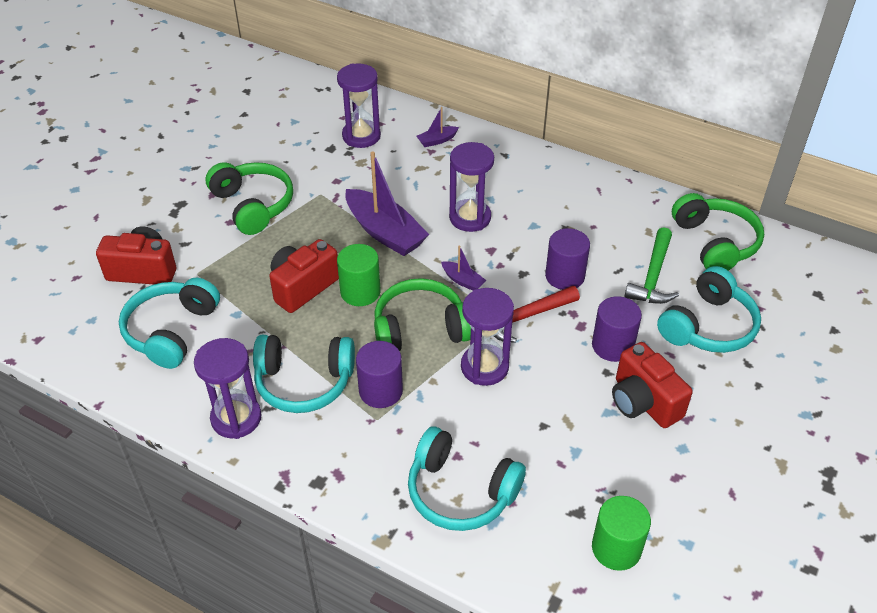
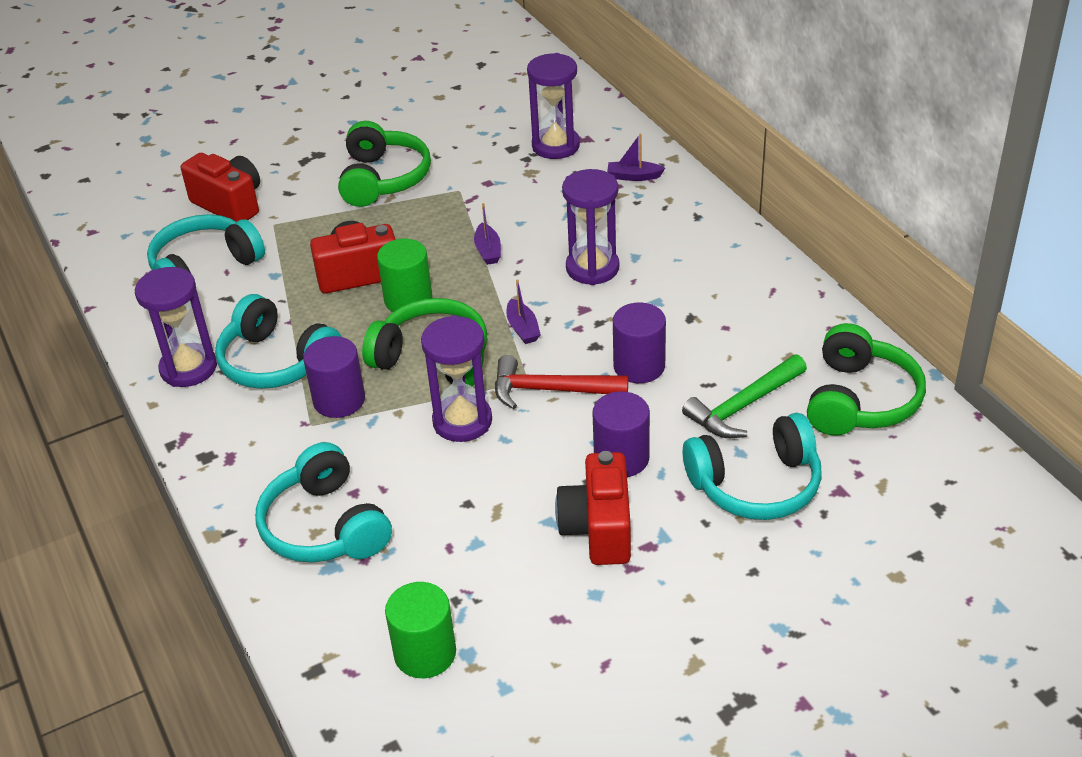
camera: 35 degrees right, 5 degrees down
purple boat [345,151,429,256] -> purple boat [474,203,501,265], size x0.46

